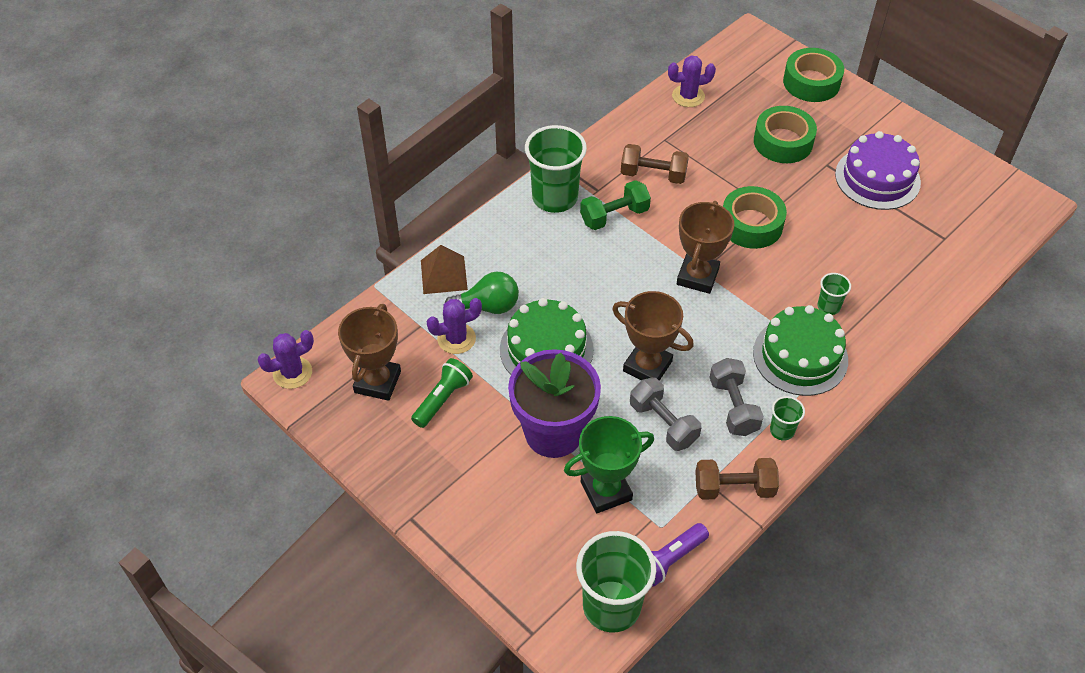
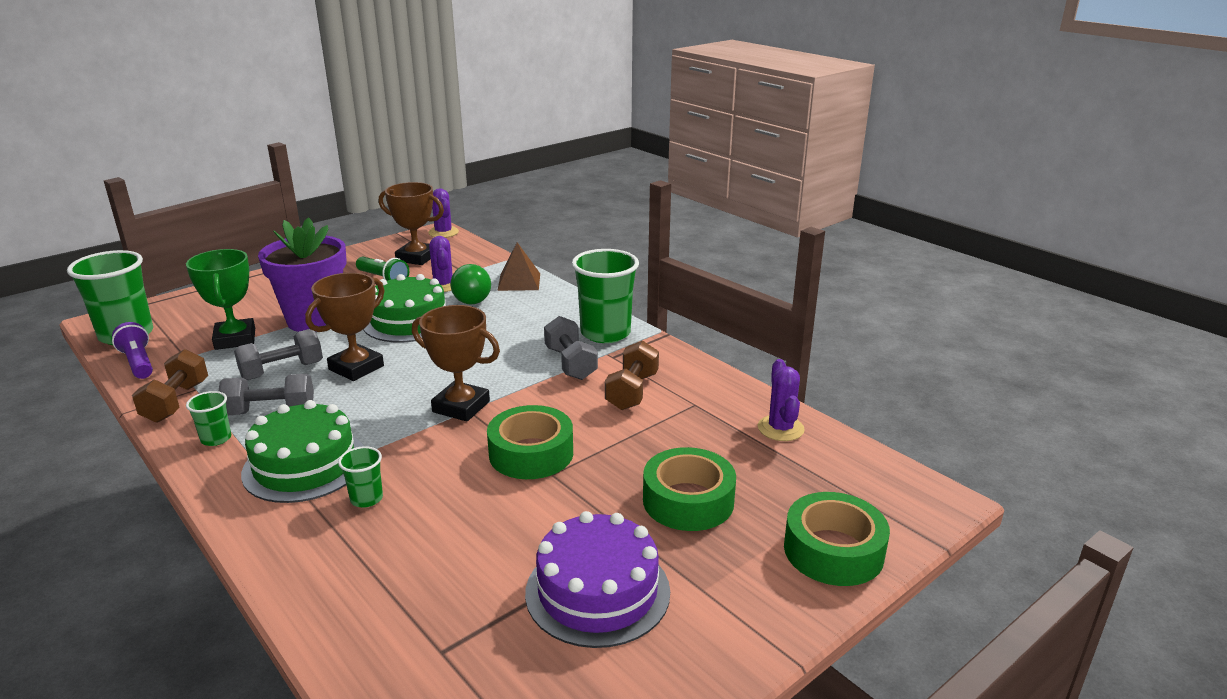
camera: 95 degrees right, 25 degrees down
green dumbbell [580,180,651,230] -> grey dumbbell [544,316,598,380]

